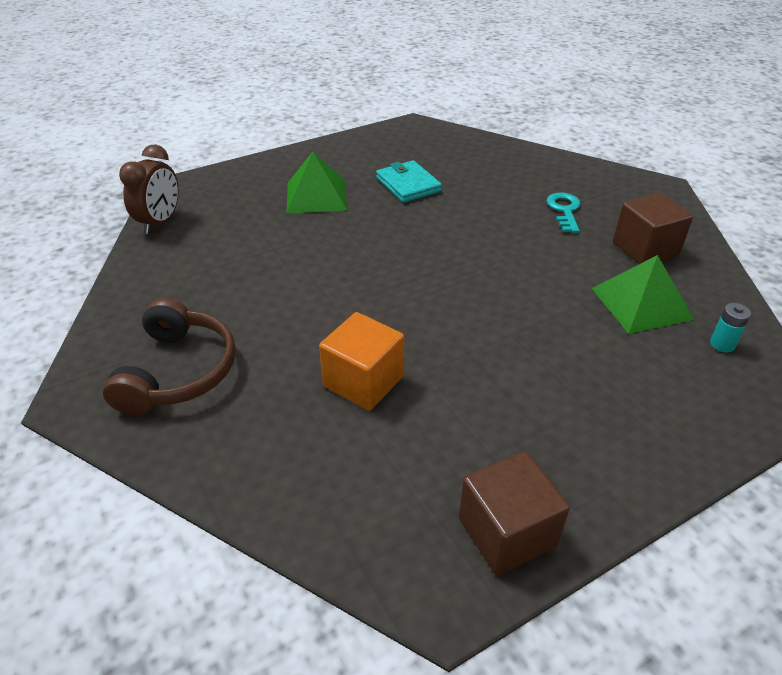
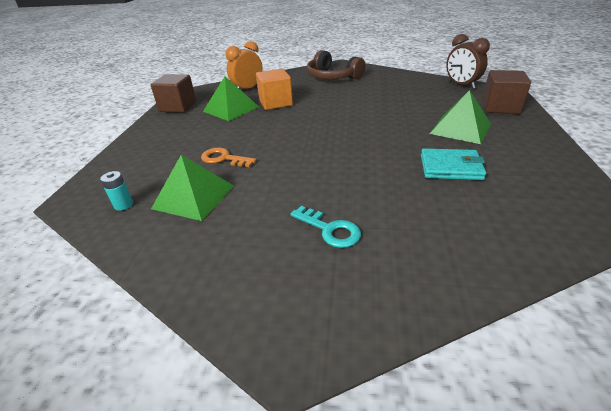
camera: 130 degrees right, 5 degrees down
brown cube [613,193,693,264] -> brown cube moved to [482,70,531,114]
none -> orange key [201,148,256,167]
none -> green pyramid [203,76,259,121]
none -> orange clock [225,41,263,89]

